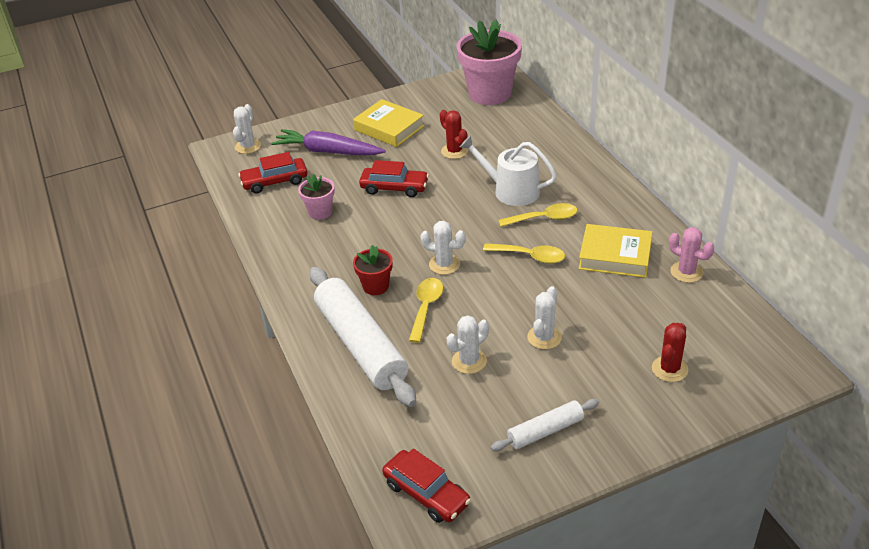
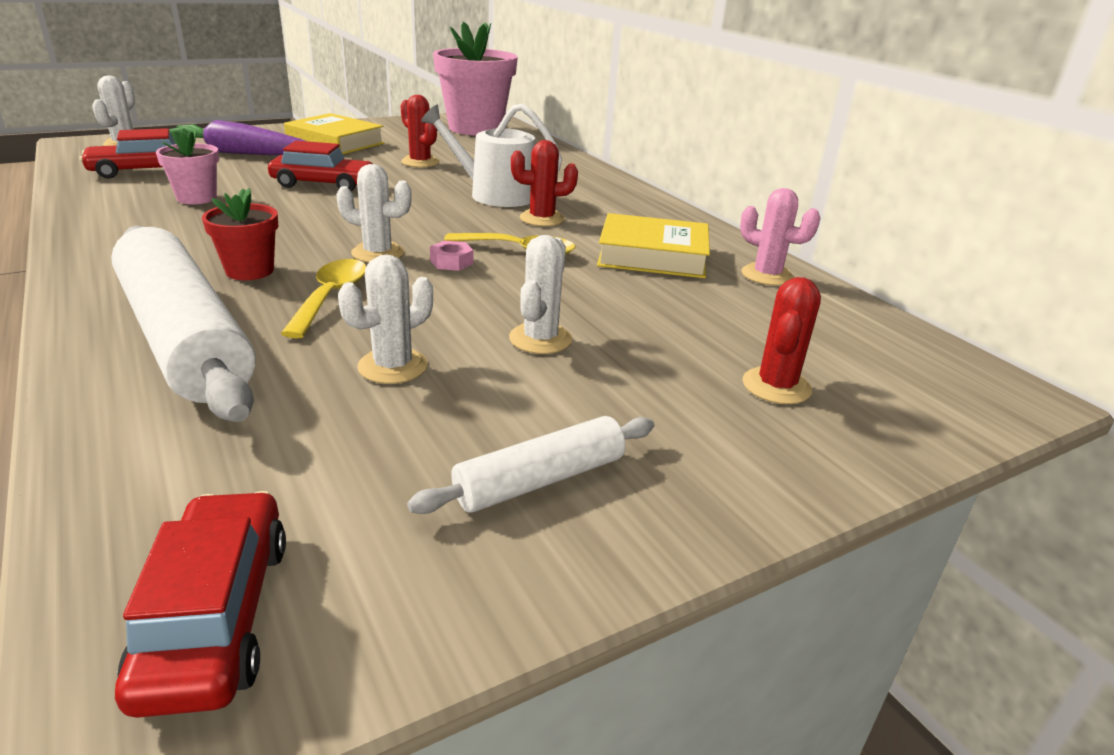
camera: 10 degrees left, 10 degrees down
red car [382,449,471,523] -> red car turned 135 degrees counterclockwise [115,491,286,718]
yellow spoon [498,203,578,227] -> red cactus [511,140,578,226]
none -> pink nut [430,241,473,271]

